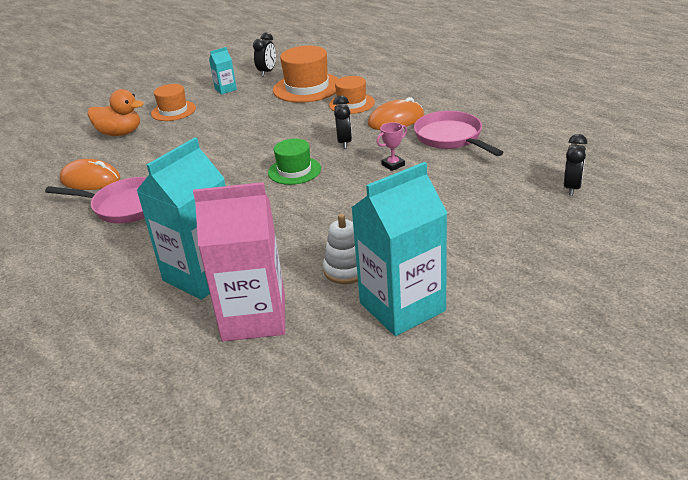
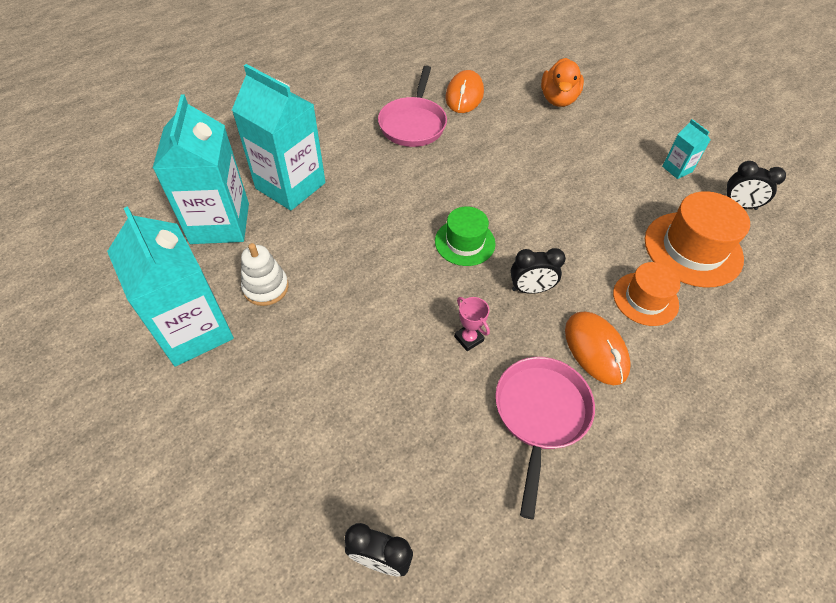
camera: 85 degrees right, 20 degrees up
orange hat [151,84,196,121] -> none
pink carton [193,182,285,341] -> turquoise carton [153,94,249,244]
pink pan [414,111,504,156] -> pink pan turned 45 degrees counterclockwise [495,357,595,519]

